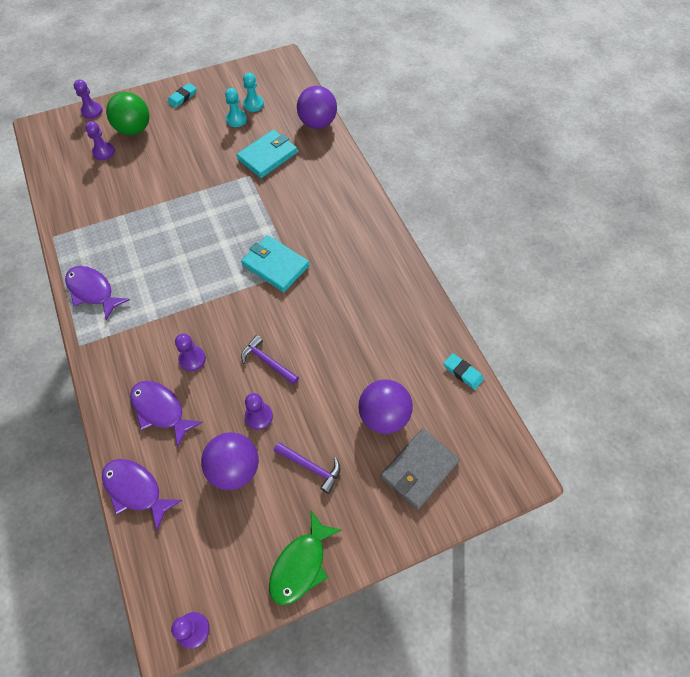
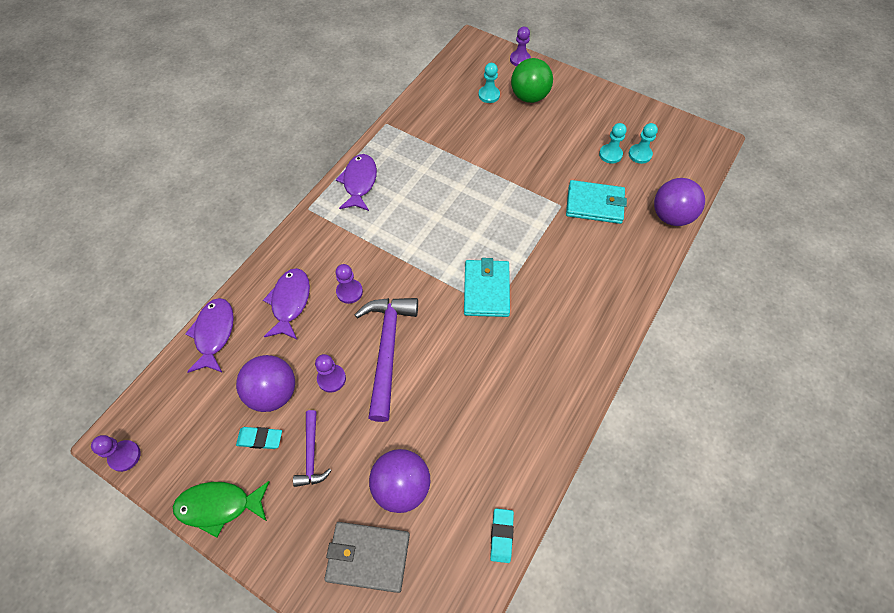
camera: 55 degrees right, 0 degrees up
purple pawn [85,121,115,160] -> turquoise pawn [478,63,500,103]
turquoise eraser [168,83,197,108] -> turquoise eraser moved to [236,427,282,449]
purple hammer [241,335,299,385] -> purple hammer [355,298,418,422], size x1.90

